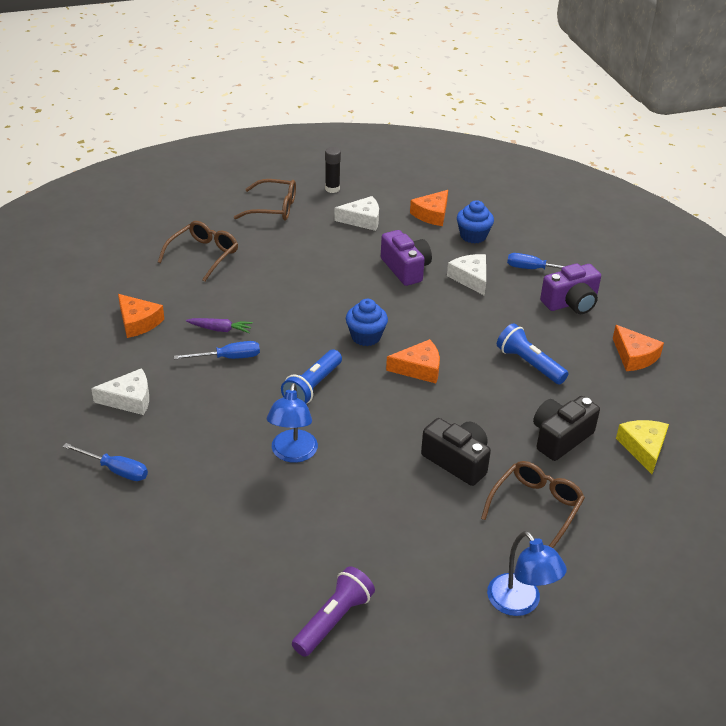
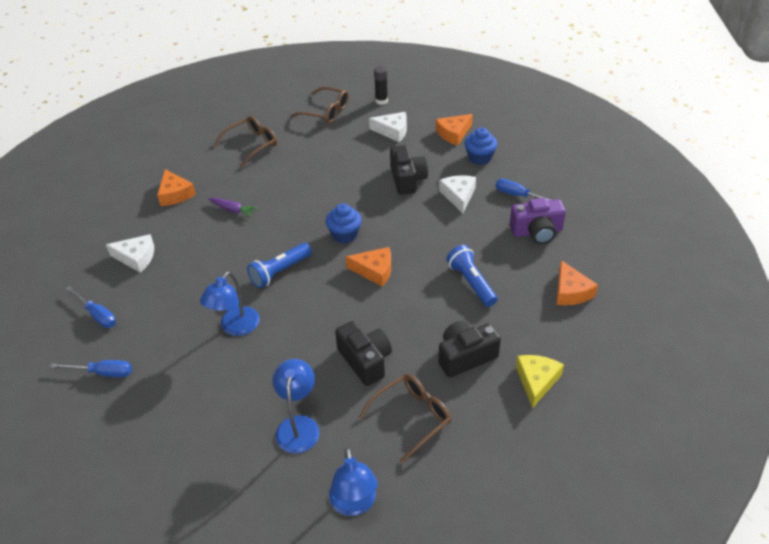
camera: 20 degrees right, 5 degrees up
blue screwdriver [174,341,260,359] -> blue screwdriver moved to [50,360,132,377]
purple flashlight [292,566,375,657] -> none
purple camera [381,230,432,286] -> black camera [390,145,428,195]
none -> blue lamp [272,359,320,453]

